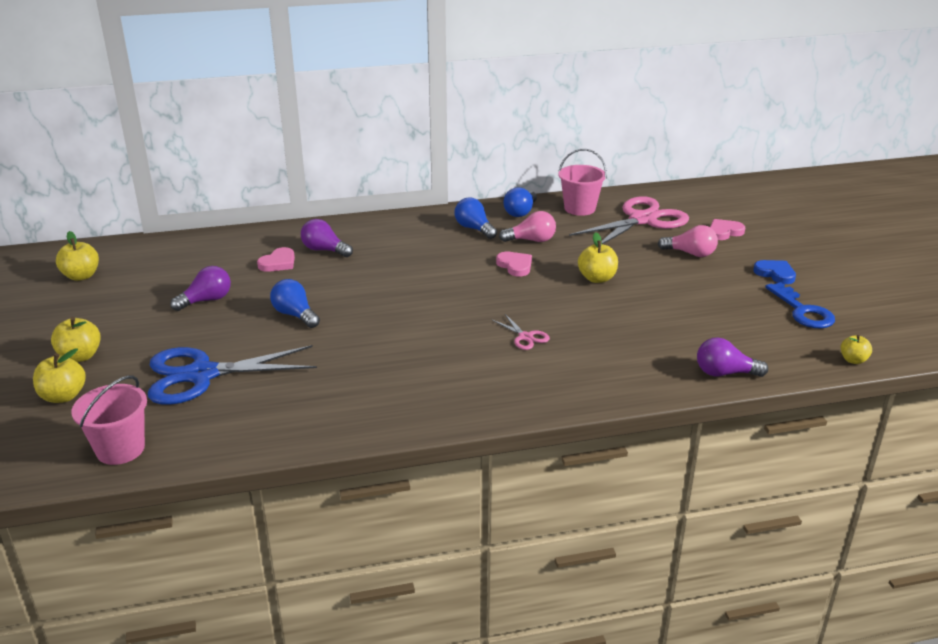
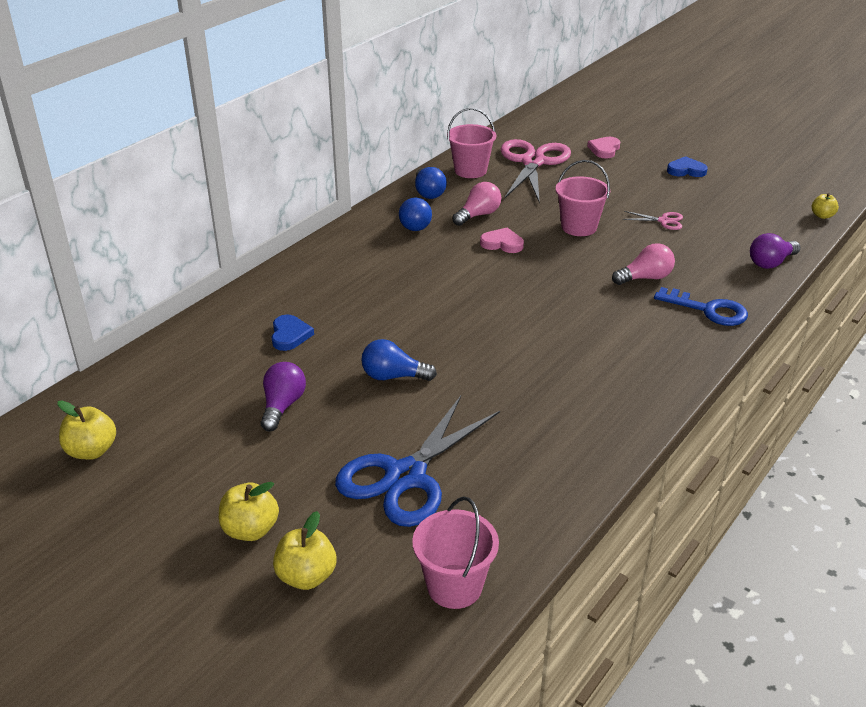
camera: 40 degrees left, 5 degrees up
pink heart [257,247,295,272] -> blue heart [272,315,314,351]
purple light bulb [301,219,353,257] -> none
blue light bulb [455,198,497,239] -> blue light bulb turned 105 degrees counterclockwise [399,198,432,231]
pink scissors [492,314,550,350] -> pink scissors moved to [623,211,683,230]
yellow apple [578,232,618,283] -> pink bucket [556,160,610,236]
pink light bulb [658,225,718,257] -> pink light bulb moved to [612,243,675,285]
blue key [765,282,835,328] -> blue key moved to [654,287,748,326]

